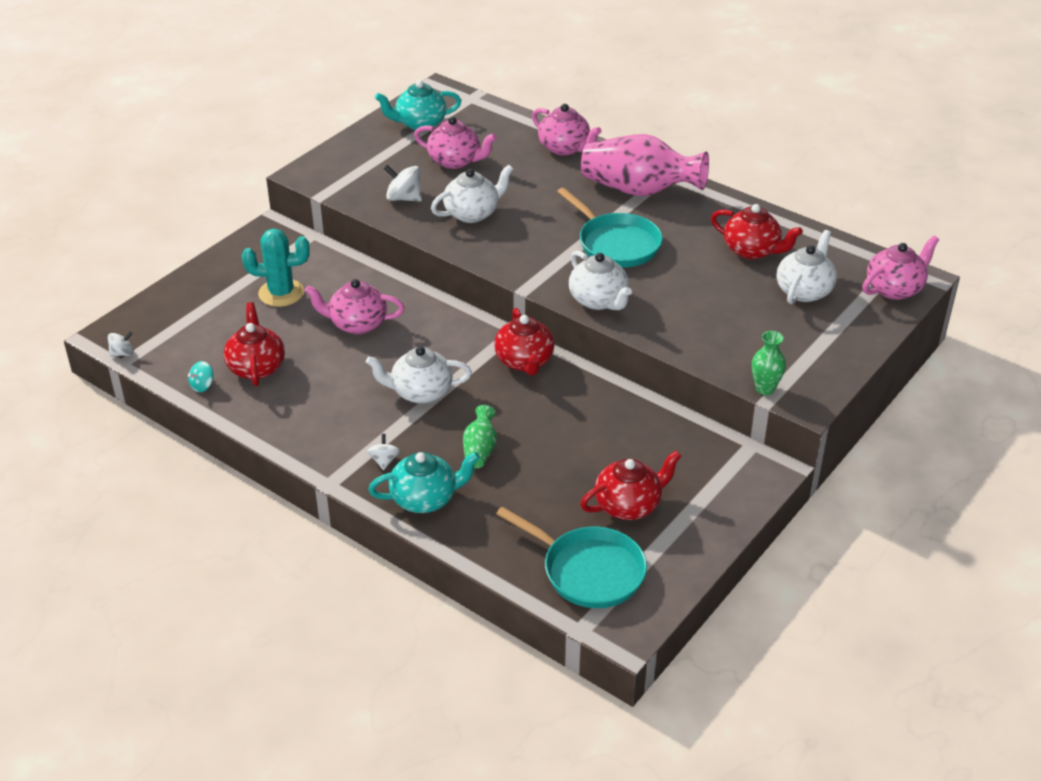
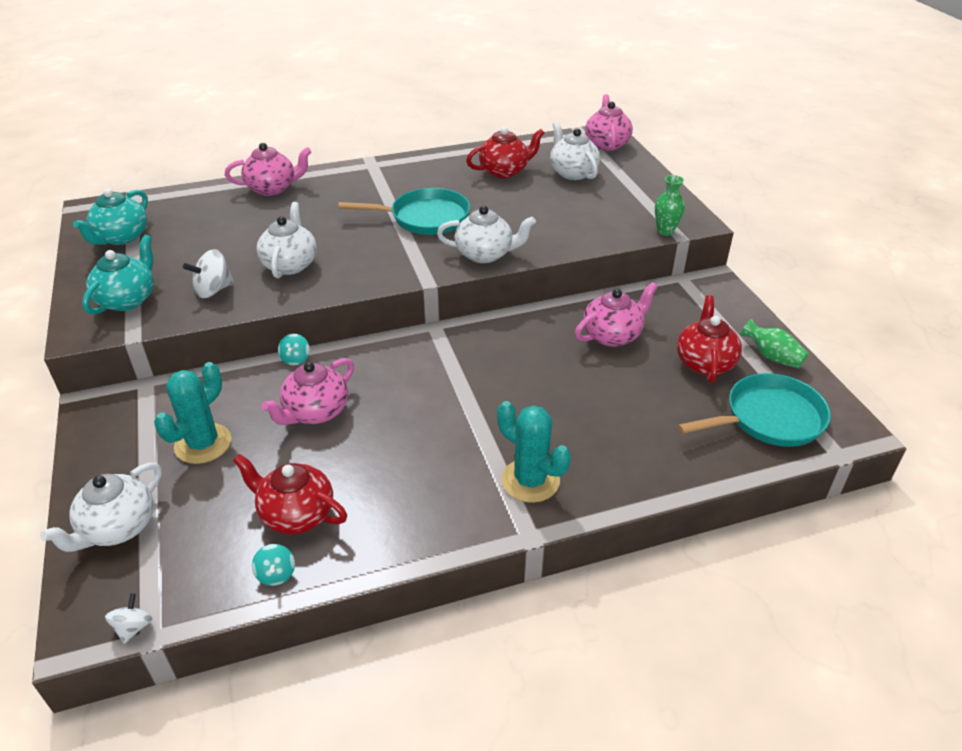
camera: 55 degrees left, 0 degrees up
white teapot [366,346,472,404] -> white teapot moved to [40,462,162,552]
white spinning top [367,434,400,470] -> turquoise cactus [497,401,571,503]
turquoise teapot [368,452,480,513] -> turquoise teapot moved to [82,235,154,315]
pink teapot [414,117,497,169] -> pink teapot moved to [575,282,658,347]
green vase [463,405,497,468] -> green vase moved to [740,319,809,369]
red teapot [494,308,554,375] -> none
pink vase [581,134,709,196] -> none
none -> turquoise spinning top [278,334,310,366]

